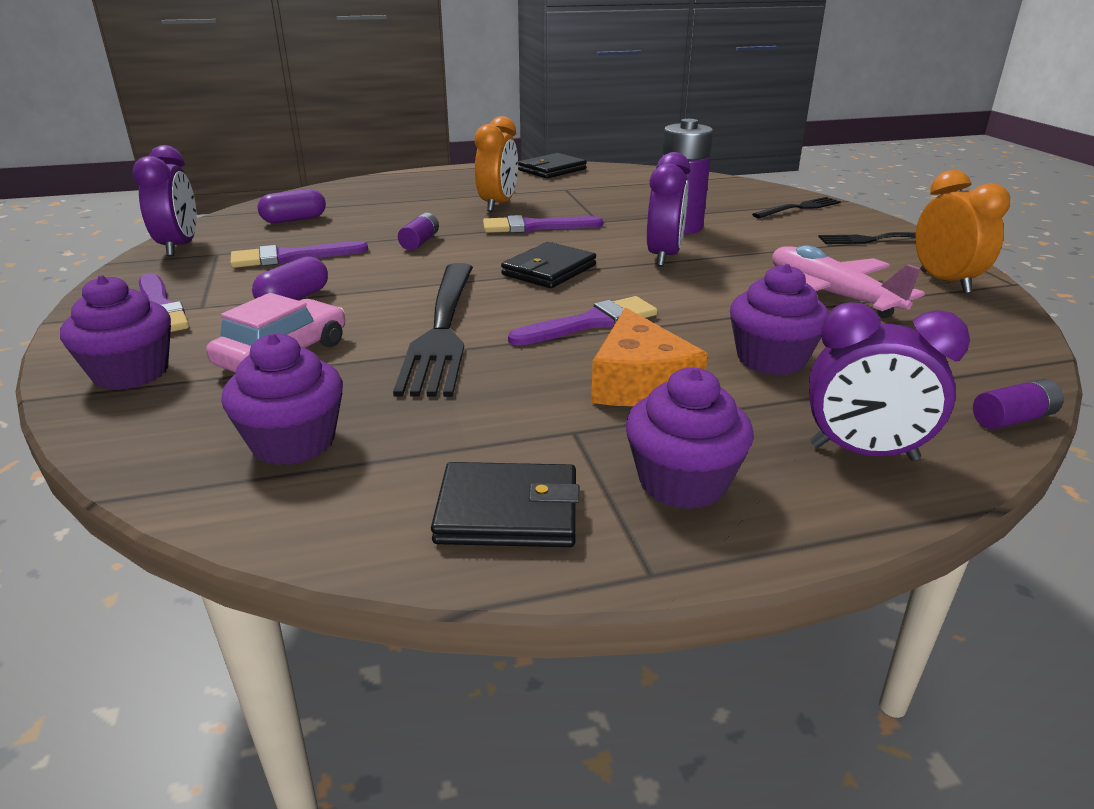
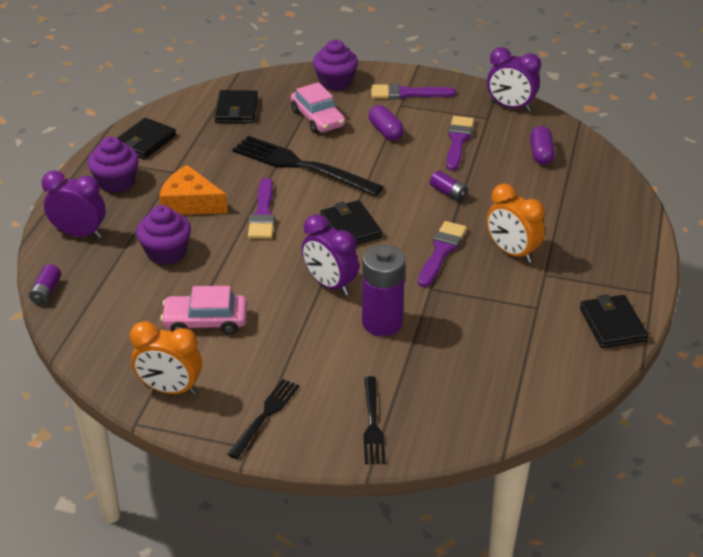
camera: 120 degrees right, 10 degrees up
purple cupcake [221,333,343,465] -> black wallet [214,90,258,123]
pink plane [772,245,925,318] -> pink car [161,286,247,335]
purple clock [809,303,970,461] -> purple clock turned 60 degrees clockwise [42,171,106,238]

